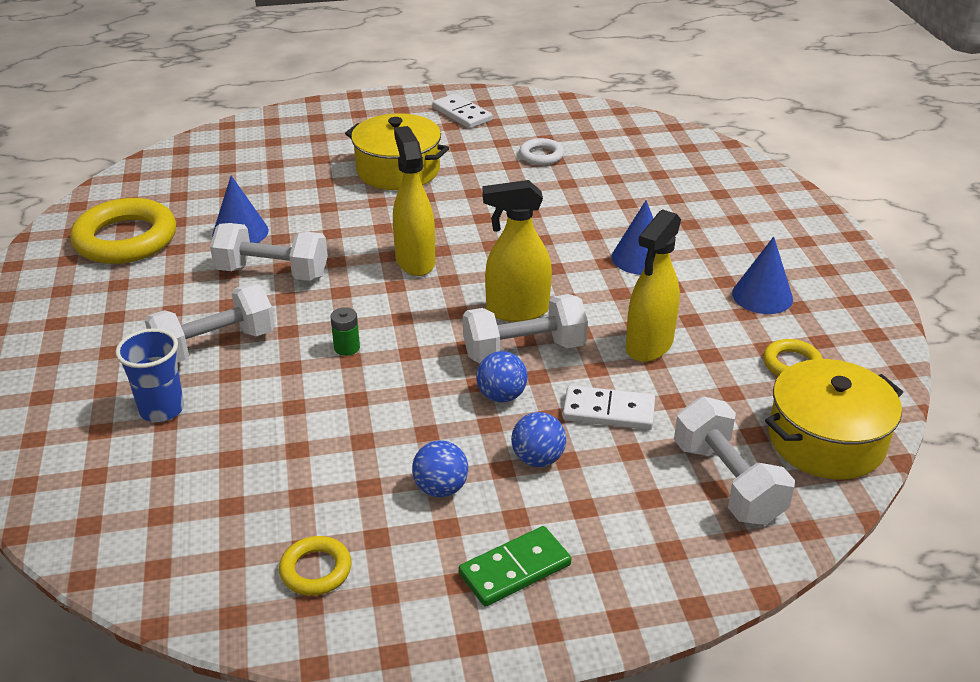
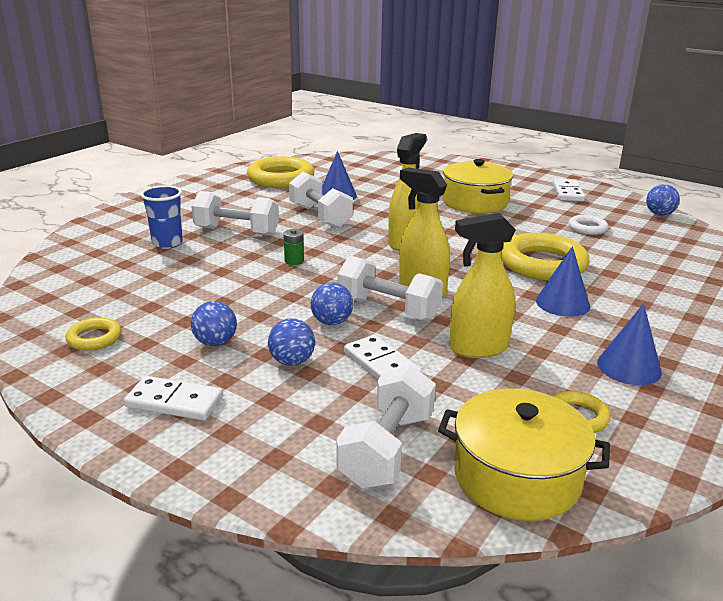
camera: 45 degrees right, 10 degrees down
green domino [459,526,571,607] -> white domino [124,376,223,421]
none -> yellow ring [501,233,590,281]
none -> blue ball [646,184,680,216]

